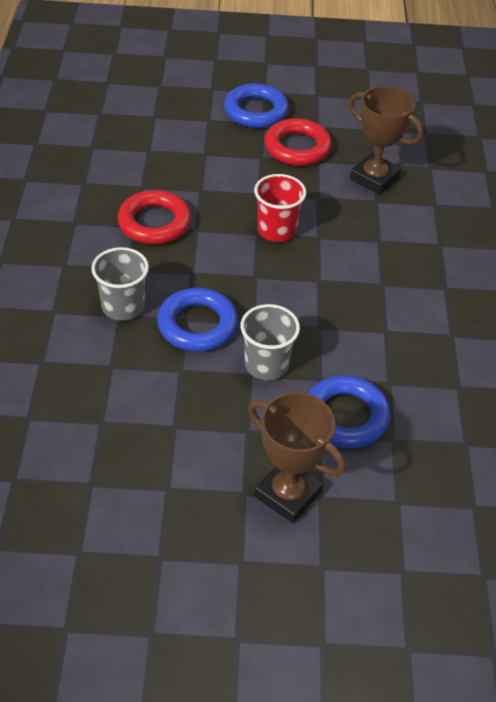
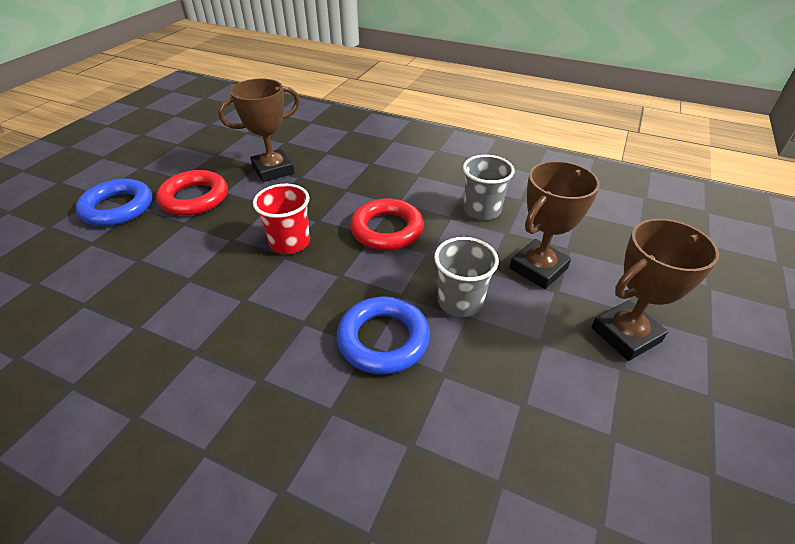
camera: 65 degrees left, 5 degrees down
grey cup [91,247,149,321] -> grey cup moved to [463,155,515,220]
red ring [117,190,191,244] -> red ring moved to [350,198,424,250]
blue ring [308,375,391,448] -> brown trophy [509,161,600,289]

